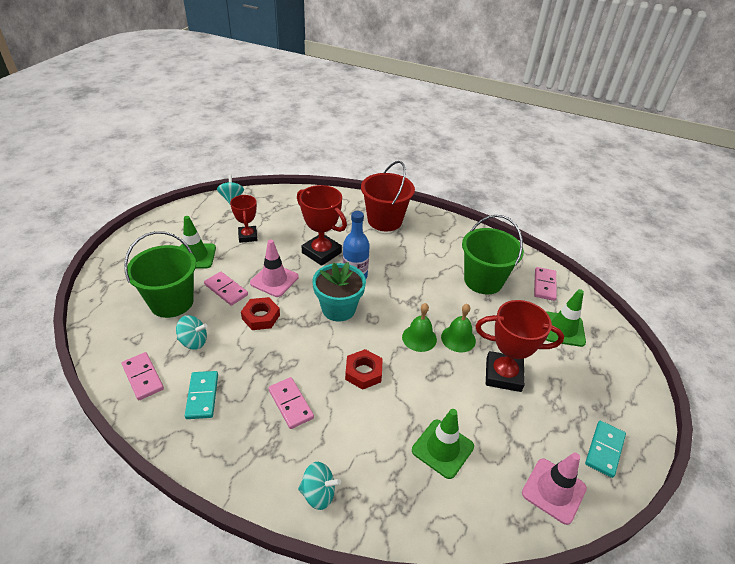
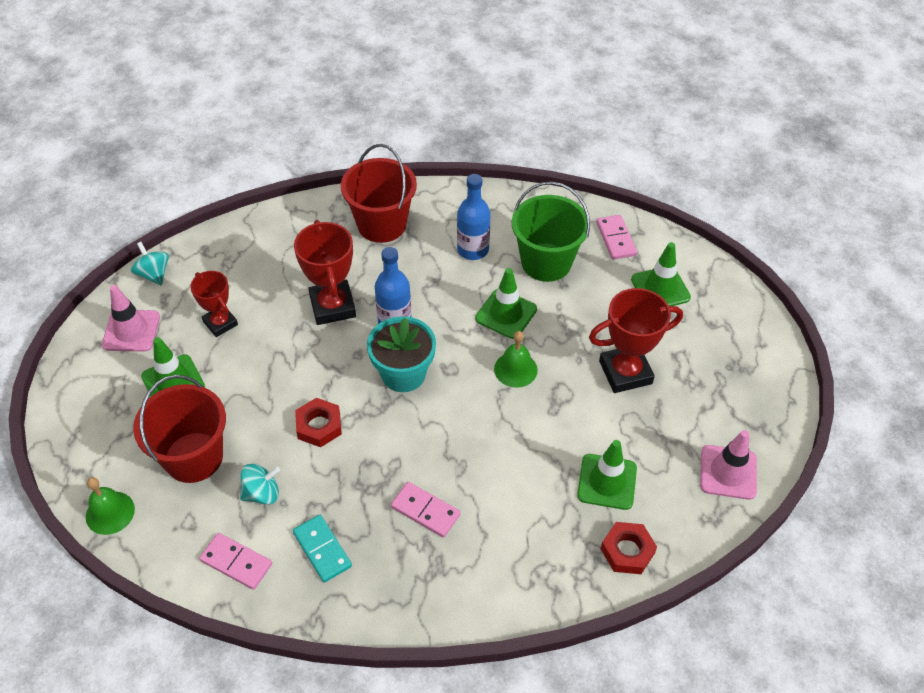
camera: 25 degrees left, 10 degrees up
green bucket [124,231,196,318] -> red bucket [133,375,226,483]
pink domino [204,272,248,306] -> none
pink traffic cone [250,240,299,297] -> pink traffic cone moved to [102,285,160,352]
red trophy [297,185,347,266] -> red trophy turned 60 degrees clockwise [294,220,356,325]
turquoise spinning top [298,462,341,510] -> none
red nut [345,349,383,390] -> red nut moved to [601,522,657,574]
green bell [441,304,476,352] -> green bell moved to [86,477,135,535]
turquoise domino [585,421,626,478] -> none
none -> blue bottle [457,174,490,260]
none -> green traffic cone [475,268,537,339]

